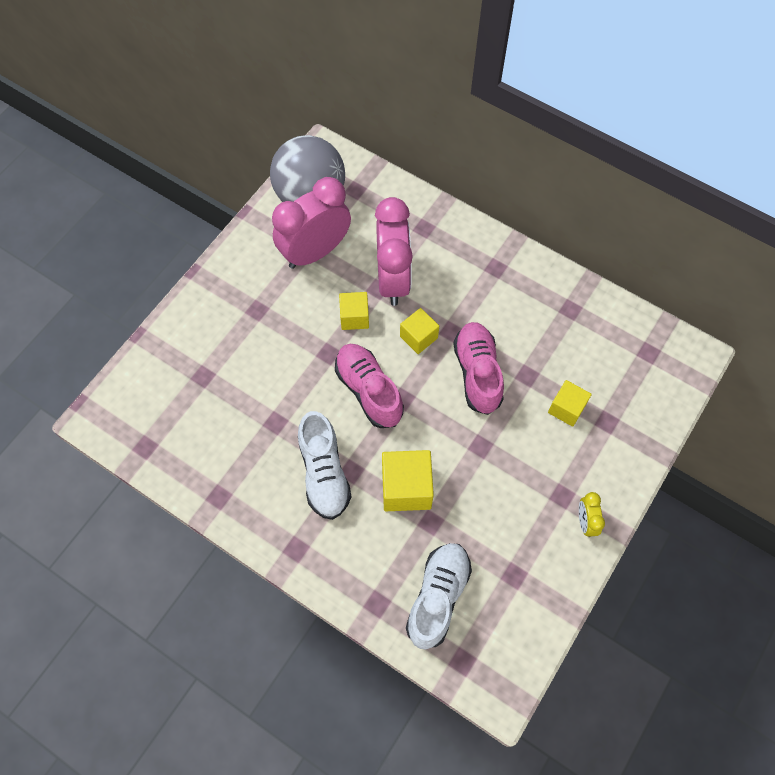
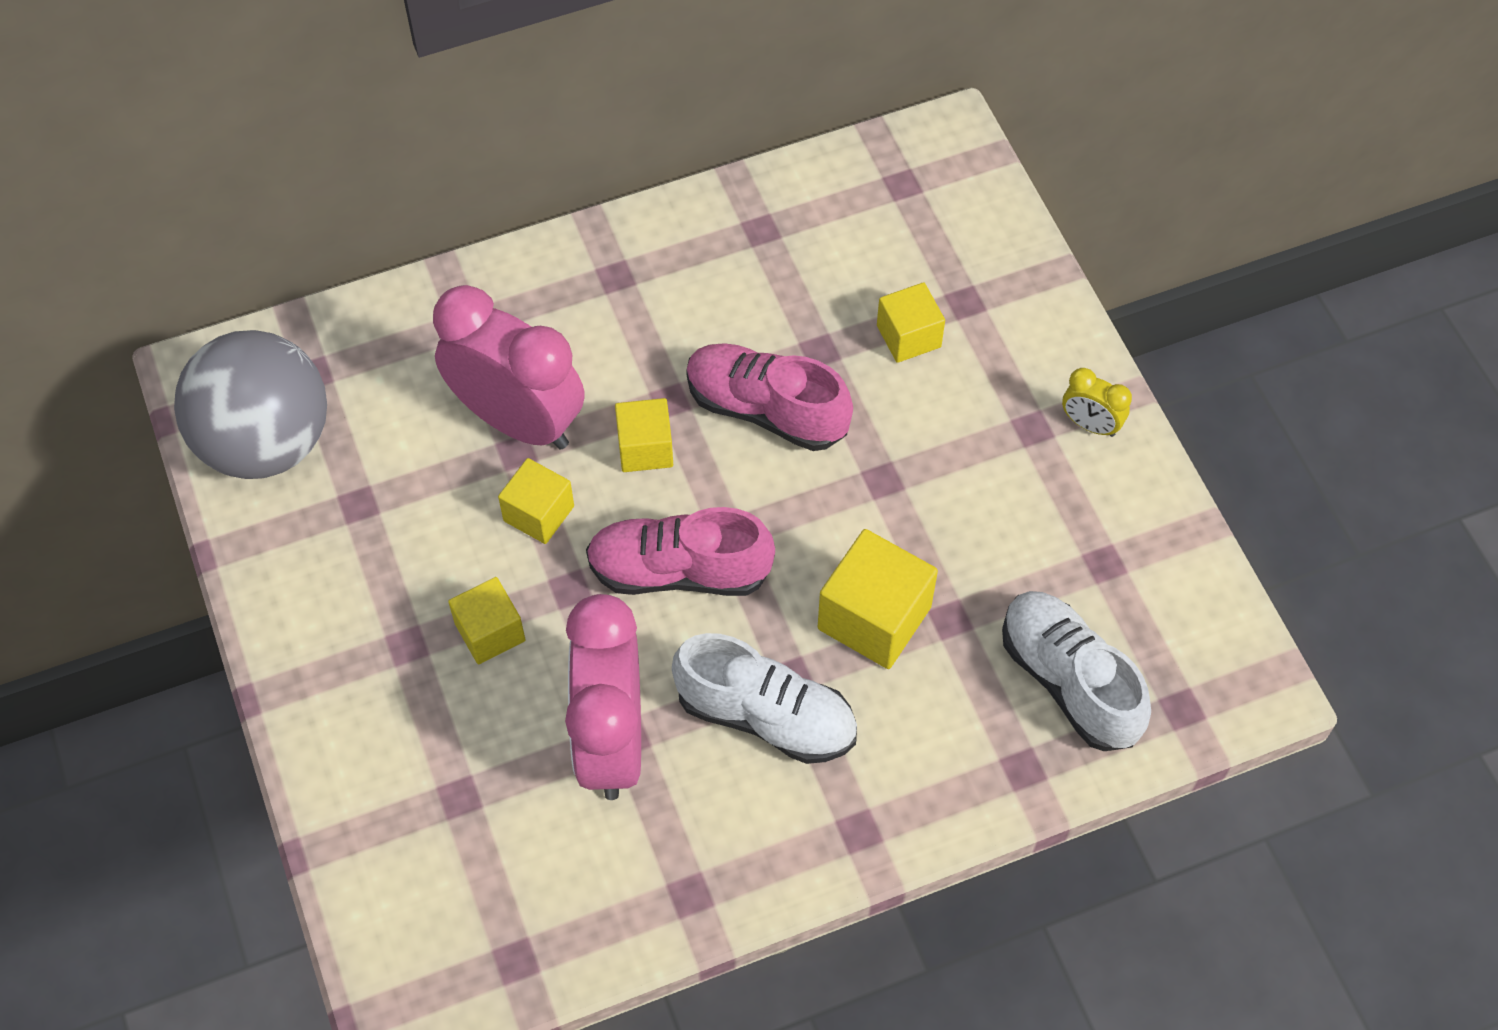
camera: 55 degrees left, 5 degrees down
pink clock [272,177,351,269] -> pink clock moved to [565,594,641,800]
none -> yellow cube [448,577,526,664]

